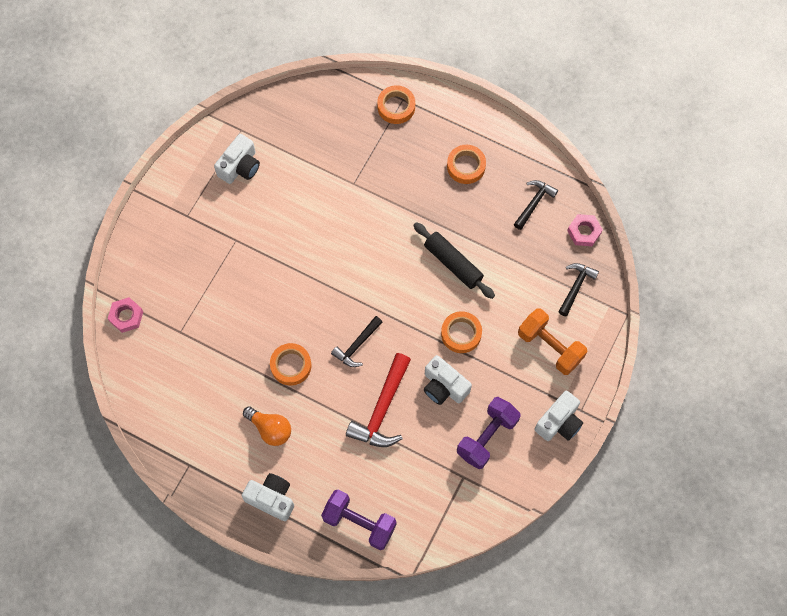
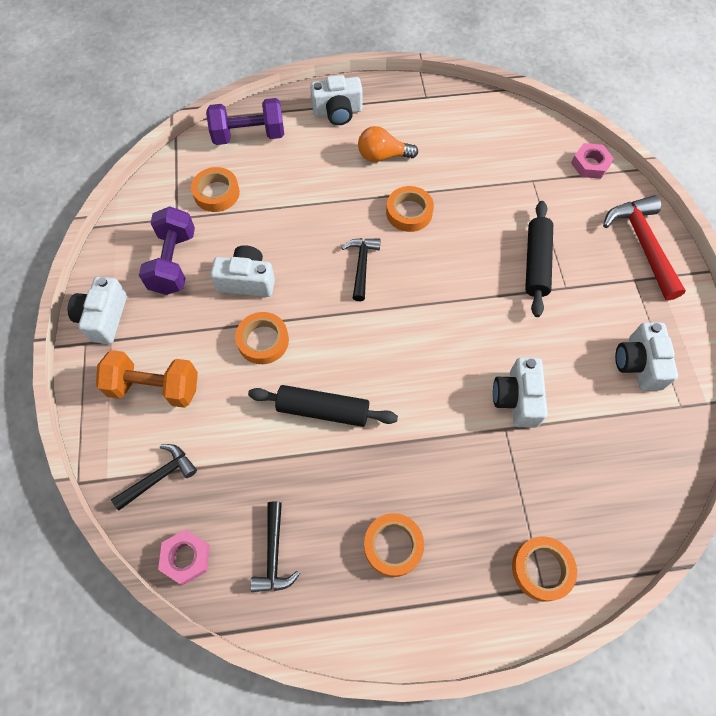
camera: 145 degrees right, 5 degrees down
red hammer [346,353,411,447] -> red hammer moved to [603,195,686,301]
black hammer [558,263,599,316] -> black hammer turned 120 degrees counterclockwise [111,444,197,510]
none -> orange tape [191,167,240,212]
none -> white camera [493,358,548,428]
none -> black rolling pin [525,201,553,317]

